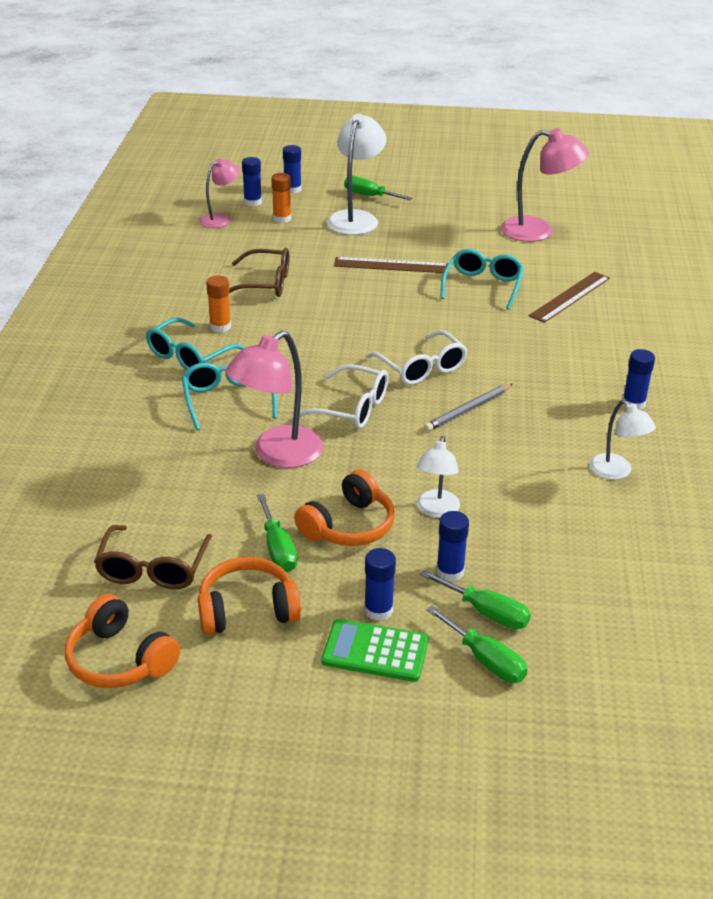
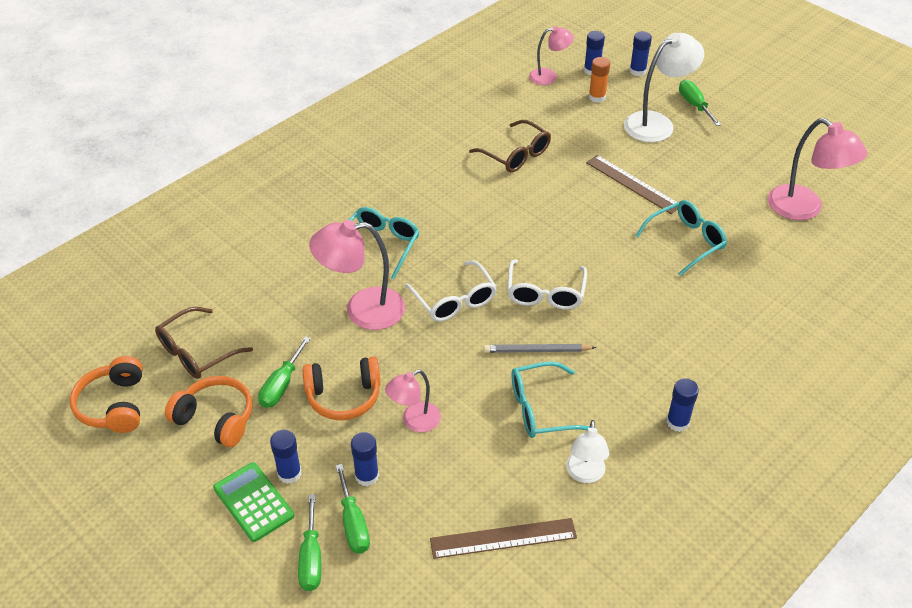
camera: 40 degrees right, 10 degrees up
turquoise glasses [146,318,246,370] -> turquoise glasses moved to [511,361,595,438]
orange glue stick [206,275,231,333] -> none
white lamp [417,436,460,518] -> pink lamp [385,370,441,432]
brown ruler [529,272,610,323] -> brown ruler moved to [430,518,577,559]

